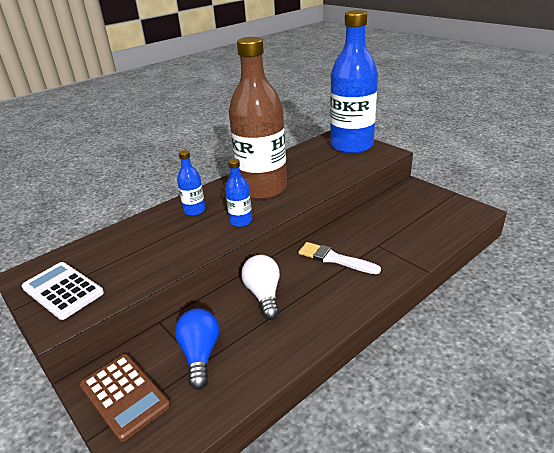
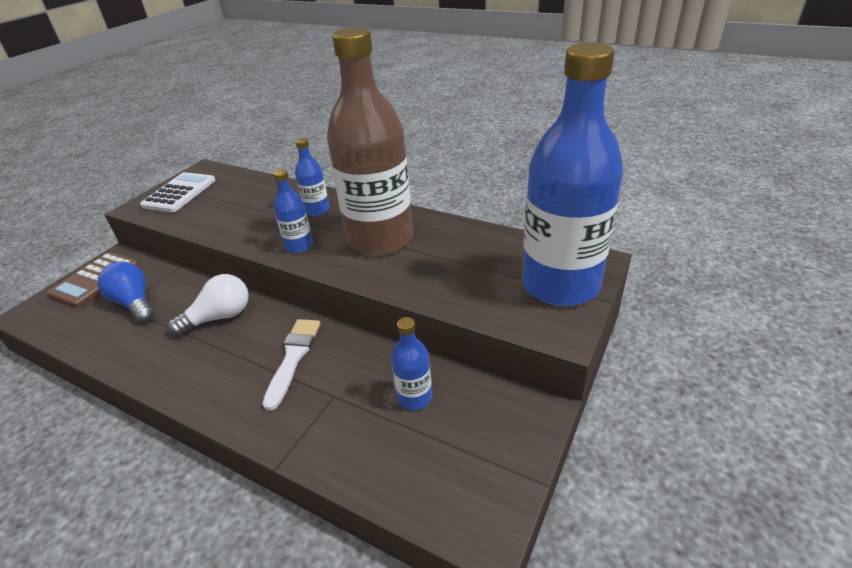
camera: 70 degrees right, 5 degrees up
blue light bulb [175,308,219,390] -> blue light bulb turned 105 degrees counterclockwise [98,262,154,323]
none -> blue bottle [391,317,432,410]

